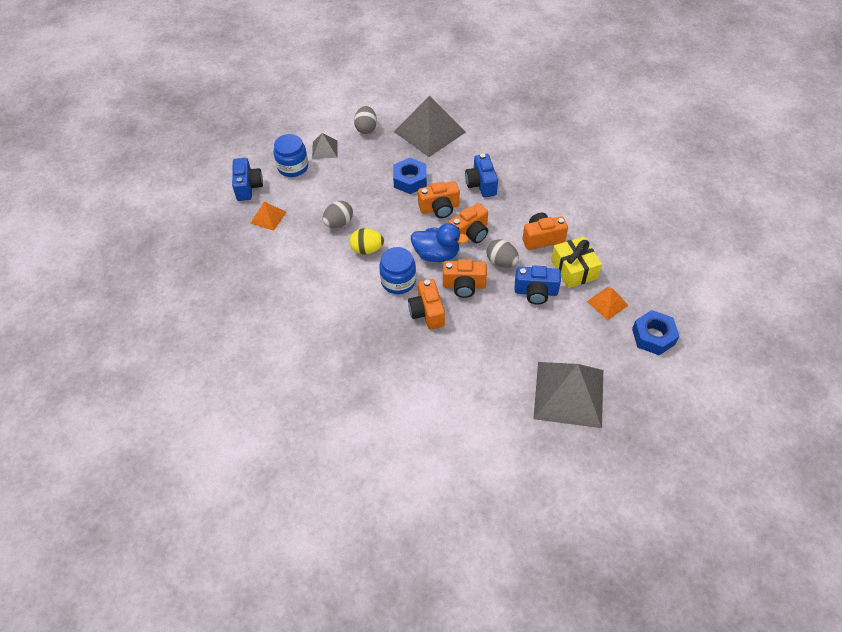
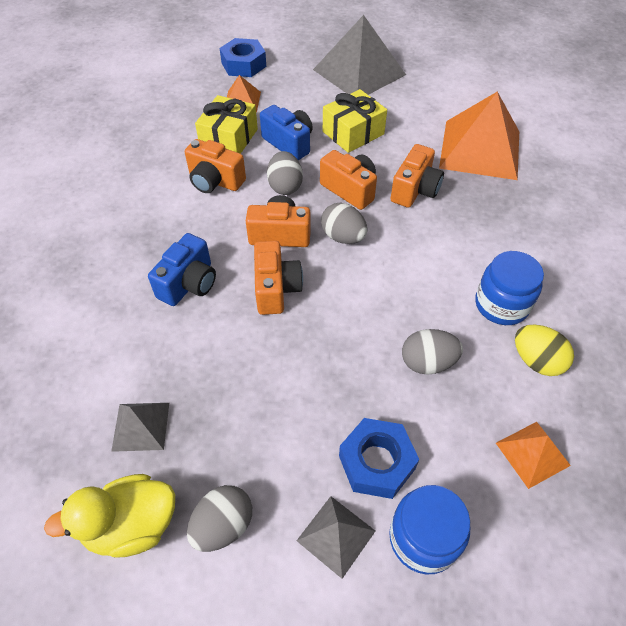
camera: 140 degrees left, 0 degrees up
blue camera [232,158,263,201] -> none
yellow egg [349,228,384,254] -> yellow egg moved to [515,325,574,376]
blue jar [379,247,416,294] -> blue jar moved to [475,251,544,325]
blue nut [393,158,427,194] -> blue nut moved to [339,418,419,499]
grey pyramid [394,96,466,157] -> grey pyramid [111,403,169,452], size x0.48
blue duck [411,223,469,262] -> grey egg [321,203,367,244]
orange camera [418,181,460,218] -> orange camera turned 60 degrees clockwise [254,241,303,315]
none -> yellow duck [44,474,175,558]
none -> yellow gift [323,89,387,153]
none -> orange pyramid [439,92,519,180]

